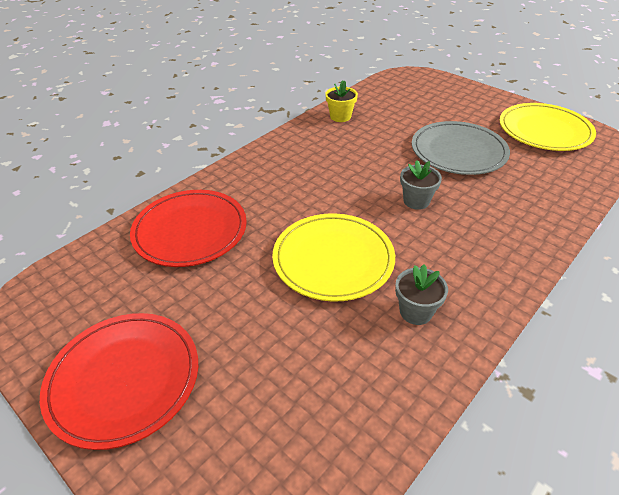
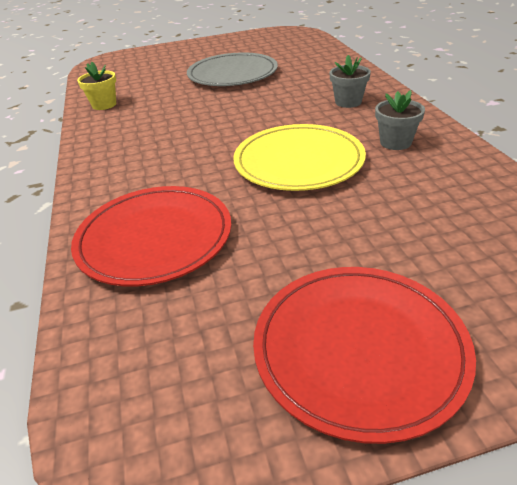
camera: 55 degrees left, 5 degrees down
grey flower pot [400,160,442,210] -> grey flower pot moved to [330,55,371,108]
yellow plate [499,103,596,151] -> none

